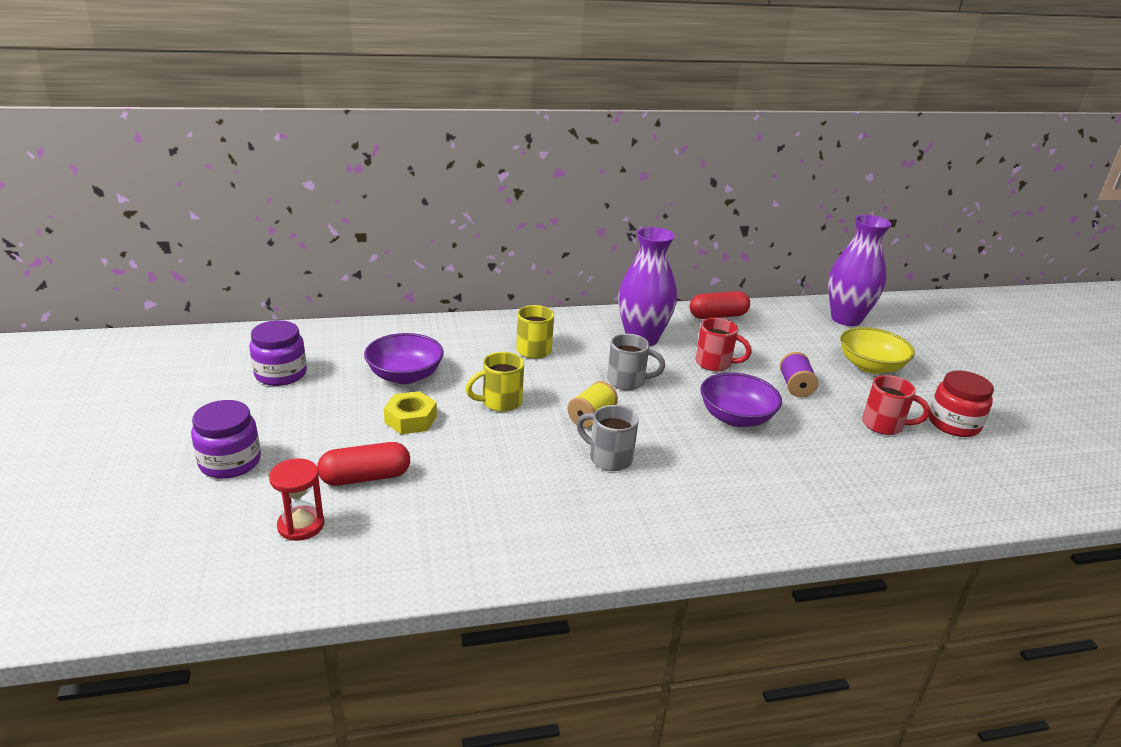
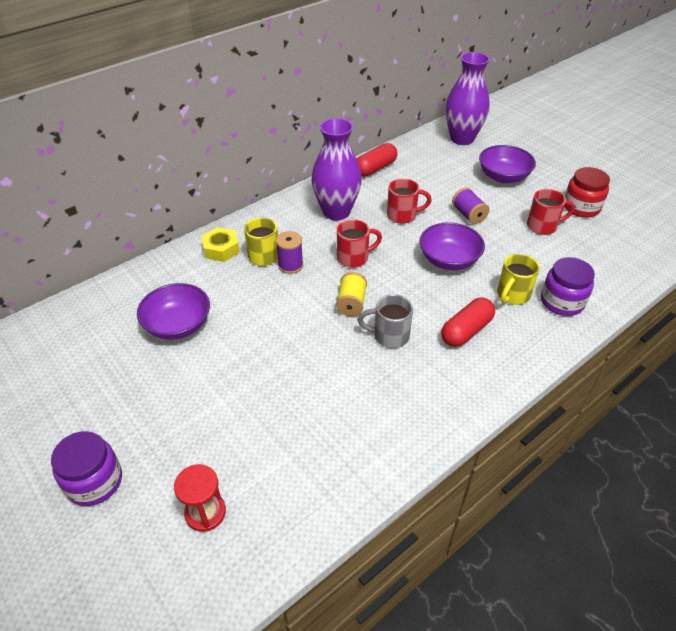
camera: 25 degrees left, 15 degrees up
purple jar [250,320,307,386] -> purple jar moved to [541,257,595,316]
red capsule [317,442,410,486] -> red capsule moved to [441,297,495,347]
yellow nut [384,391,437,434] -> yellow nut moved to [202,227,240,262]
yellow mug [465,352,524,412] -> yellow mug moved to [497,254,540,305]
grey mug [607,334,665,390] -> red mug [337,219,382,268]
yellow bowl [840,327,915,374] -> purple bowl [479,145,536,183]
none -> purple spool [276,231,303,274]

